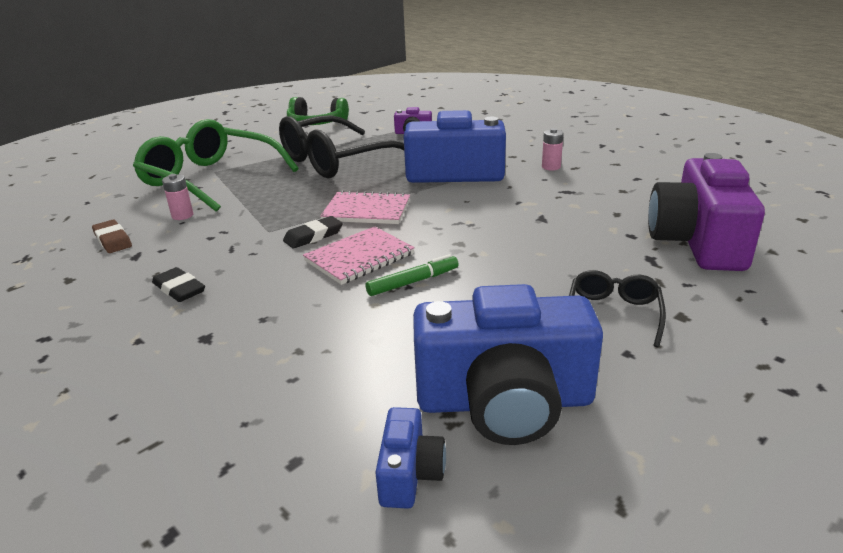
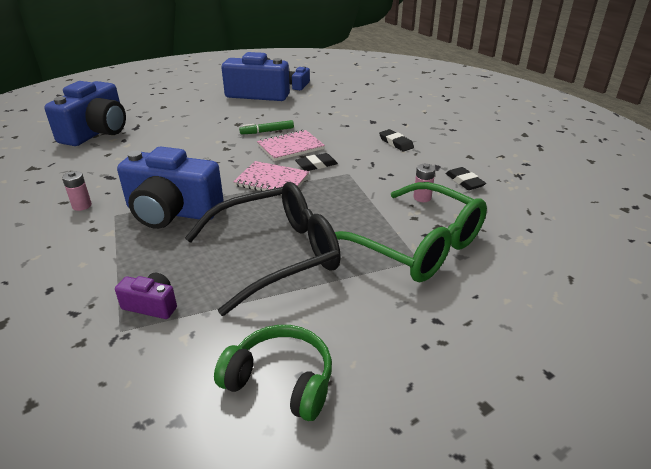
camera: 170 degrees left, 5 degrees up
brown eraser [92,220,132,253] -> black eraser [446,167,486,190]
black glasses [569,270,666,348] -> none
purple camera [648,153,765,271] -> blue camera [44,81,126,146]

